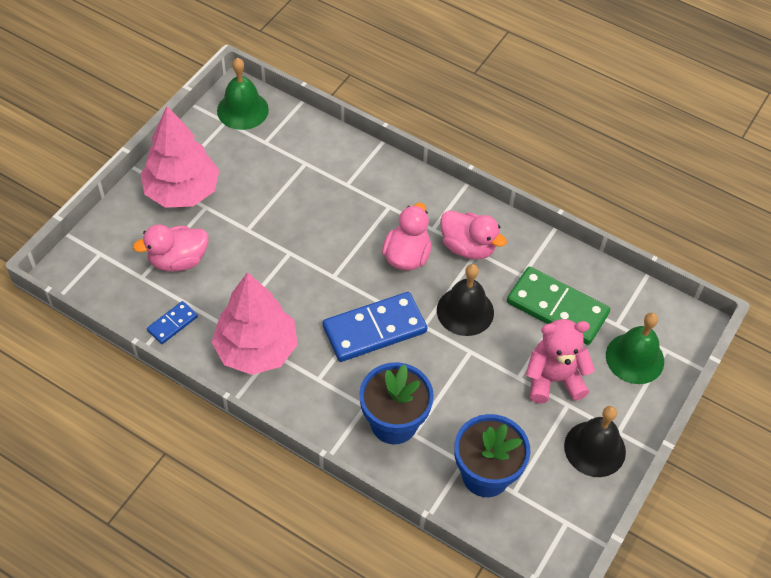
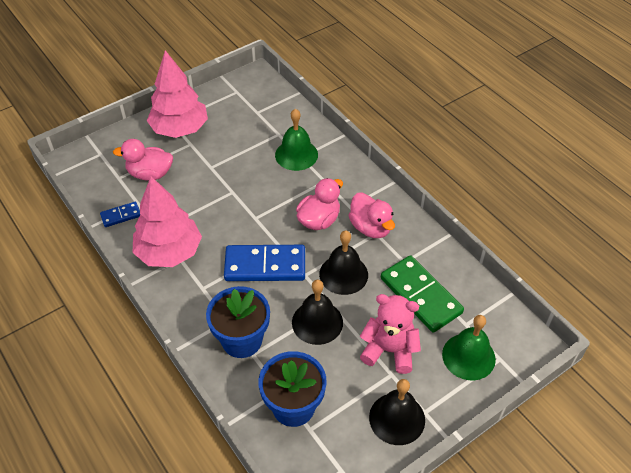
camera: 25 degrees right, 5 degrees down
green bell [217,58,269,130] -> green bell moved to [275,109,318,171]
none -> black bell [292,280,343,345]

